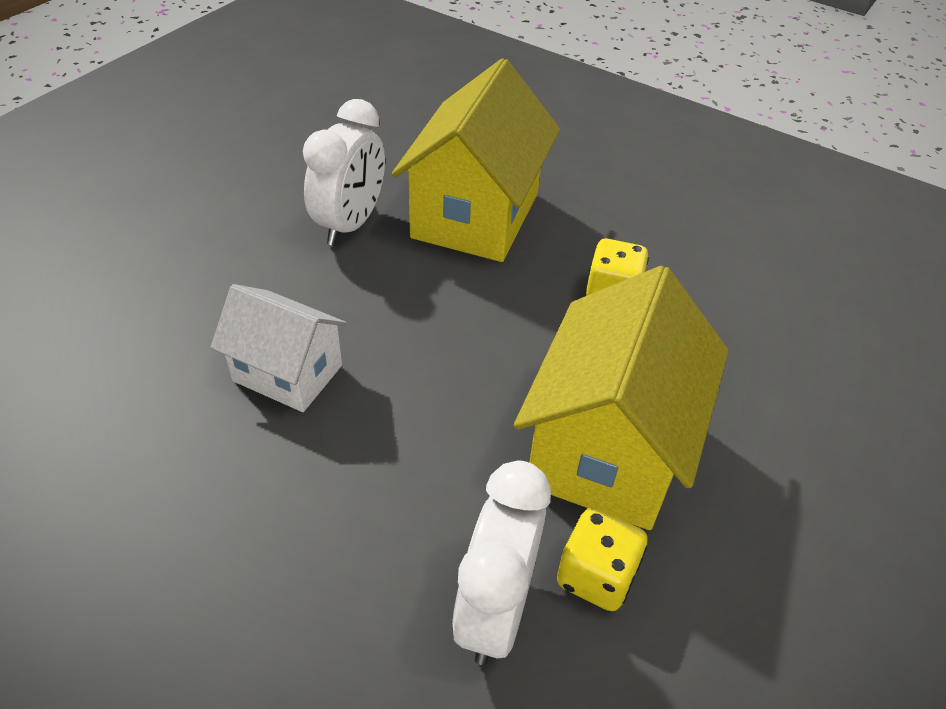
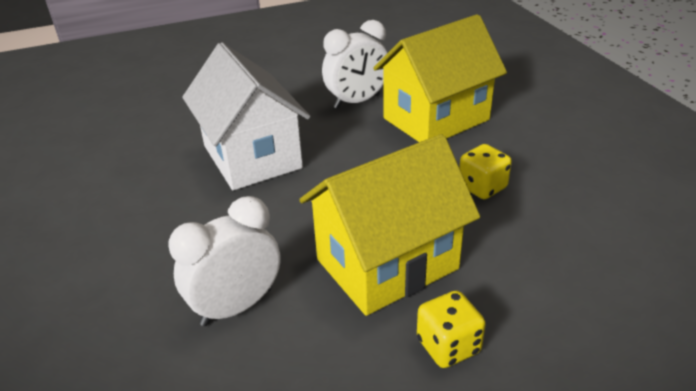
camera: 40 degrees right, 10 degrees down
white house [211,284,348,412] -> white house [182,42,310,190], size x1.67
yellow dice [557,508,647,611] -> yellow dice moved to [417,291,486,368]

